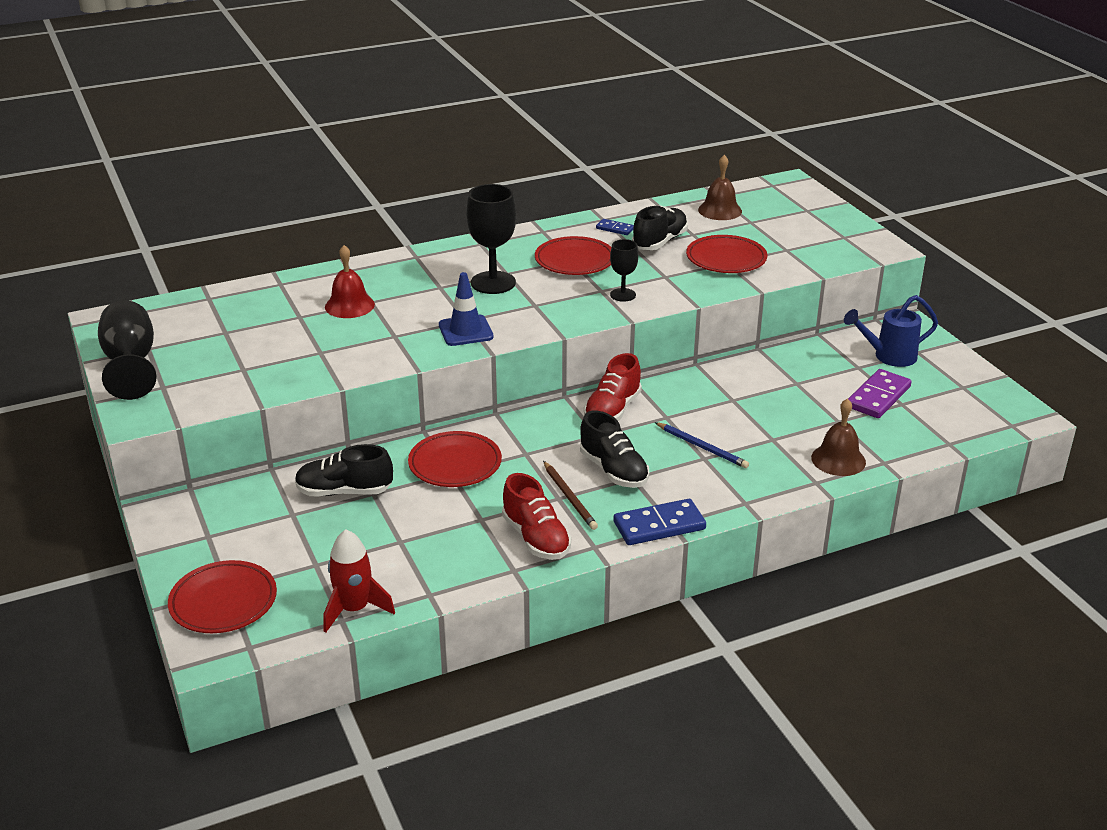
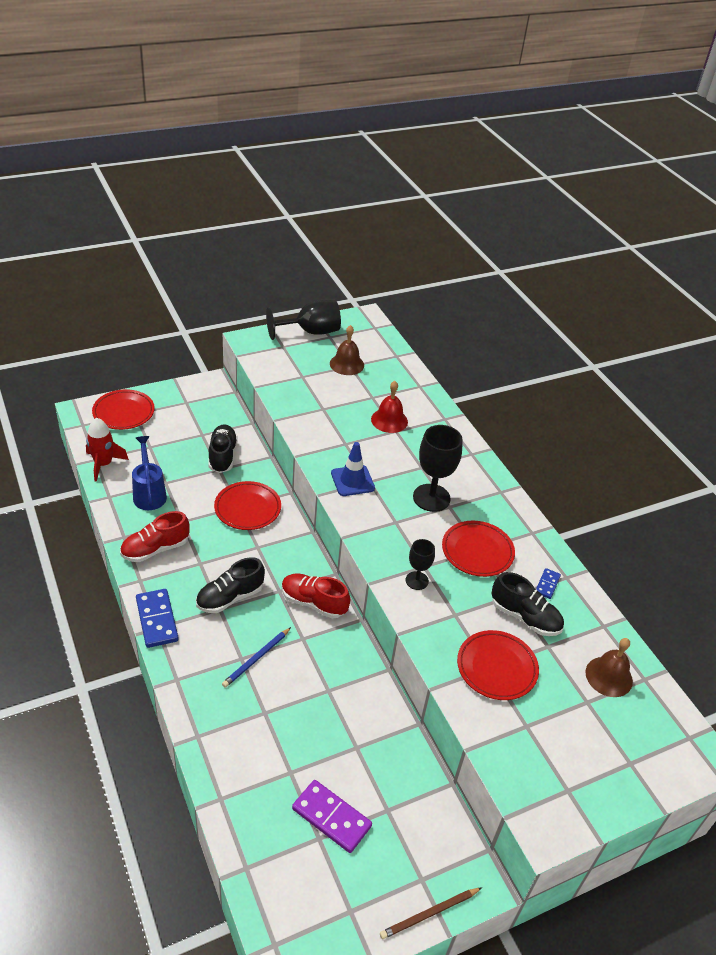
camera: 85 degrees right, 10 degrees up
brown pencil [543,461,598,530] -> brown pencil moved to [380,887,482,939]
brown bell [811,398,866,476] -> brown bell moved to [330,325,364,375]
blue watering can [844,295,938,367] -> blue watering can moved to [132,436,167,510]

